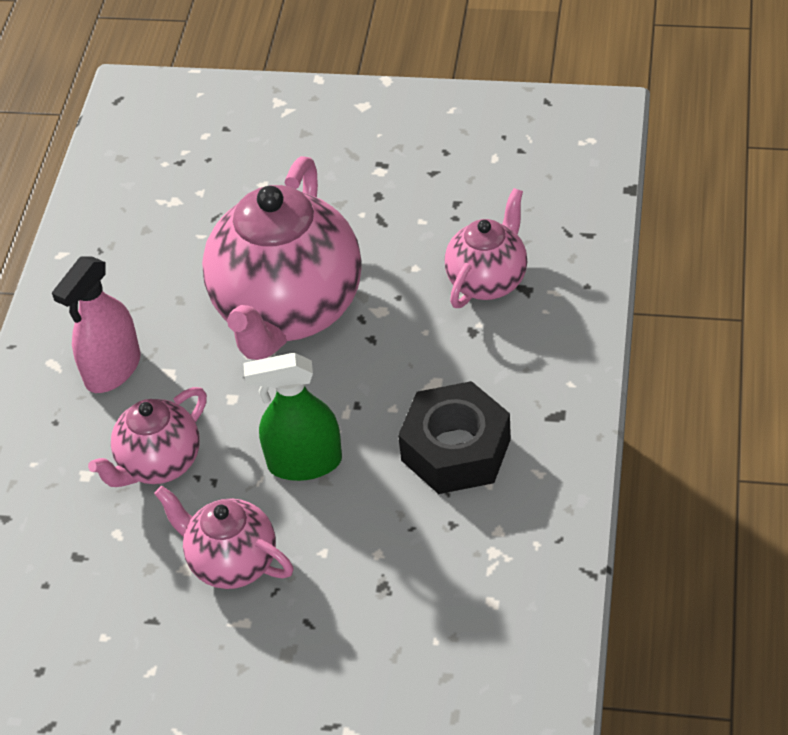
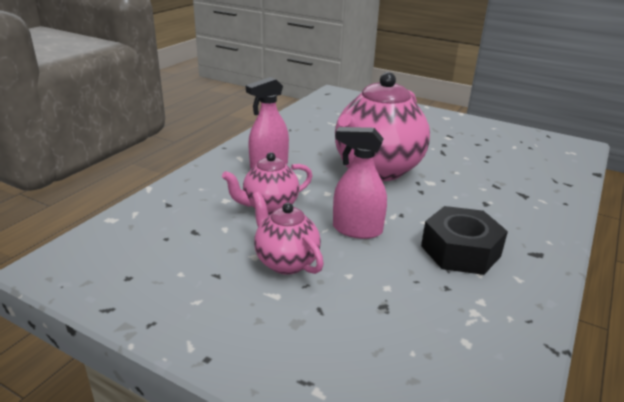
camera: 15 degrees right, 20 degrees down
green spray bottle [243,353,342,481] -> pink spray bottle [333,127,387,239]
pink teapot [445,188,527,308] -> none

